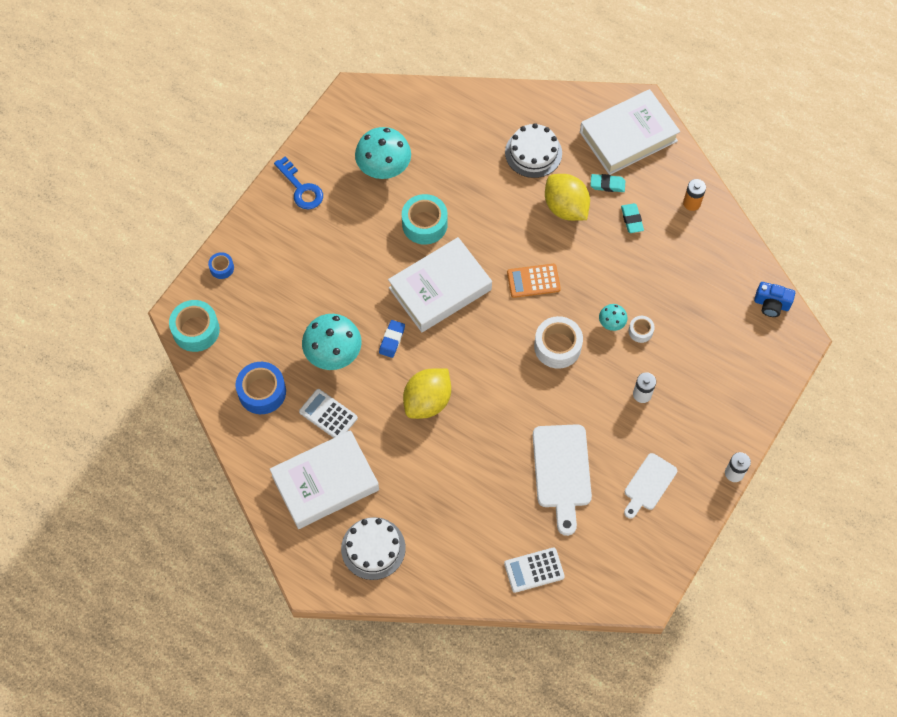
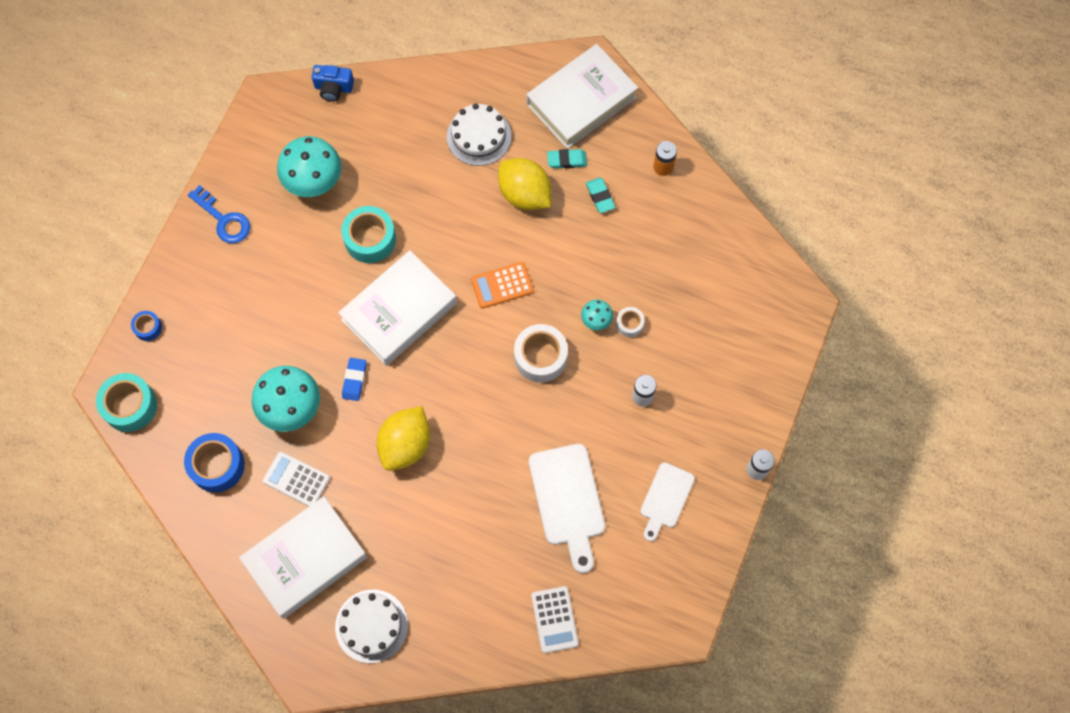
camera: 10 degrees left, 5 degrees up
white calculator [504,548,565,593] -> white calculator turned 75 degrees counterclockwise [531,586,579,653]
blue camera [754,282,795,317] -> blue camera moved to [312,65,354,101]

